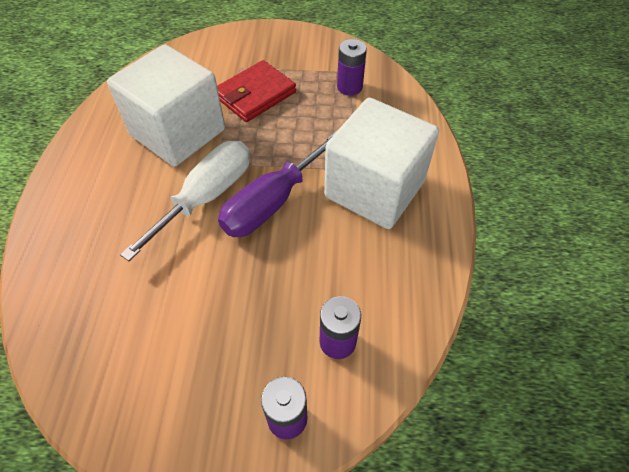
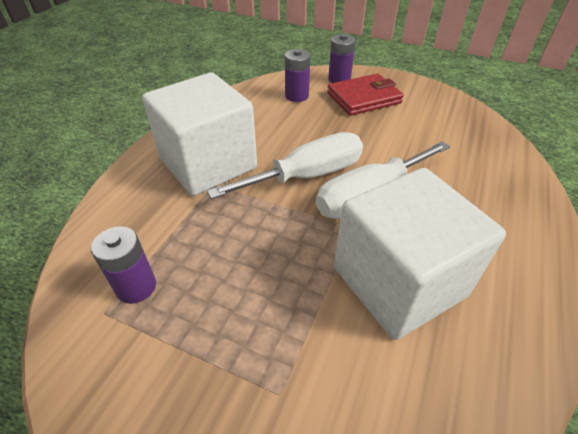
camera: 160 degrees left, 10 degrees down
red wallet [217,60,296,122] -> red wallet moved to [327,73,404,116]
purple screwdriver [218,132,336,237] -> white screwdriver [207,132,363,199]

